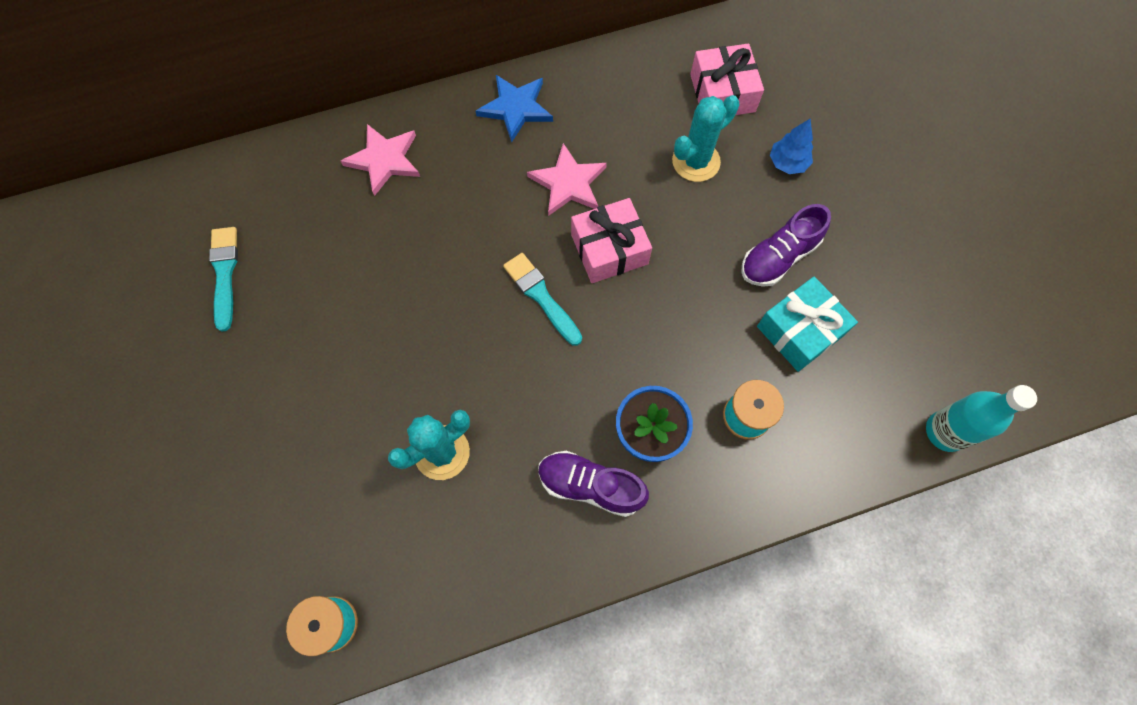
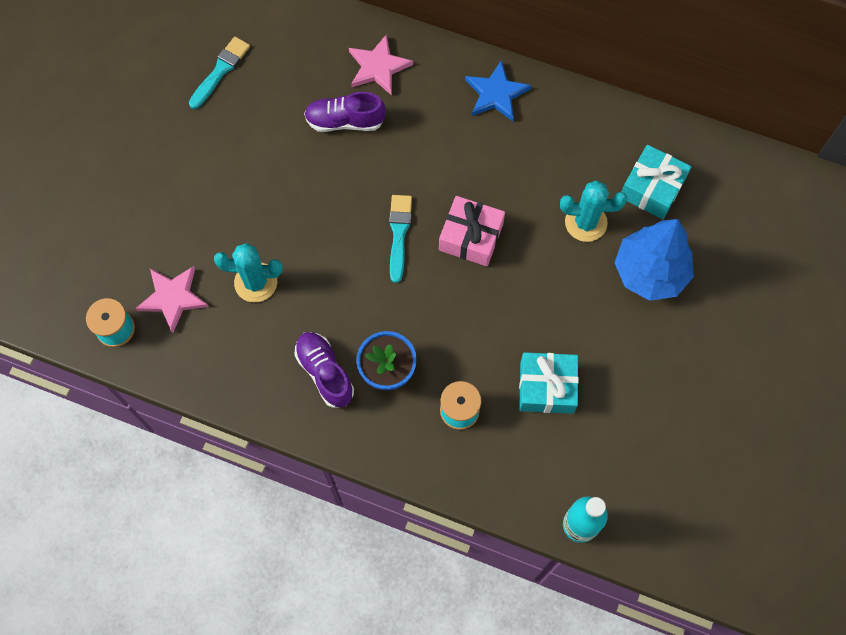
camera: 40 degrees right, 0 degrees up
pink star [527,143,607,216] -> pink star moved to [135,266,209,333]
pink gift [690,44,764,115] -> turquoise gift [622,145,691,219]
purple shoe [741,204,831,287] -> purple shoe moved to [304,92,386,132]
blue tree [770,119,813,174] -> blue tree [615,219,694,301], size x2.05

